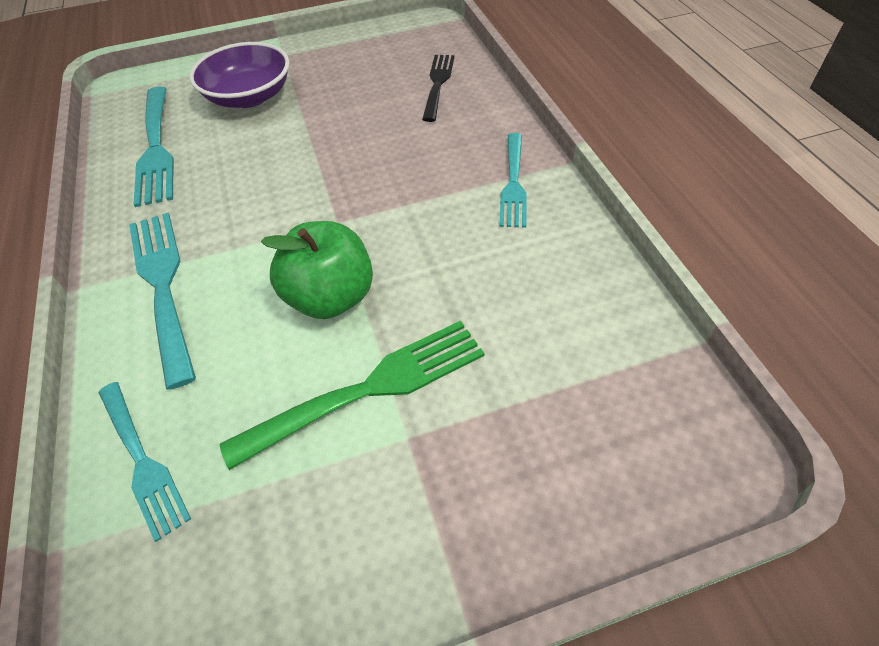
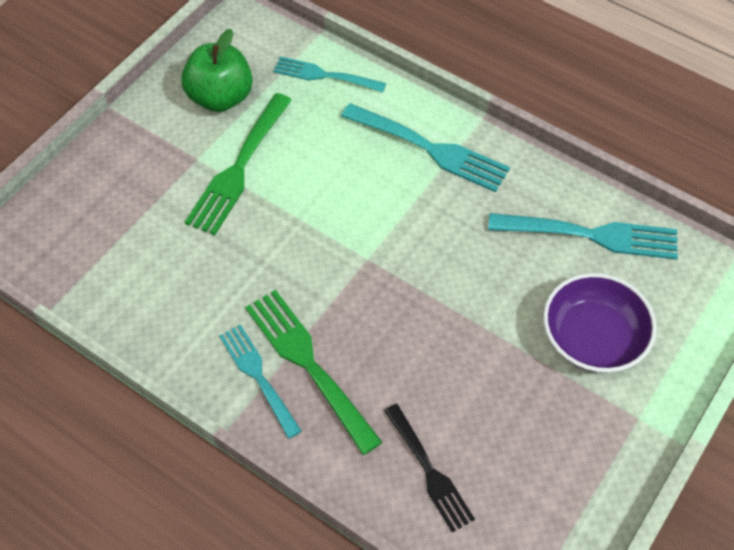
camera: 140 degrees right, 5 degrees up
turquoise fork [133,86,174,207] -> turquoise fork turned 150 degrees clockwise [488,213,678,260]
green apple [261,221,373,319] -> green apple moved to [181,29,253,112]
none -> green fork [245,289,382,455]

